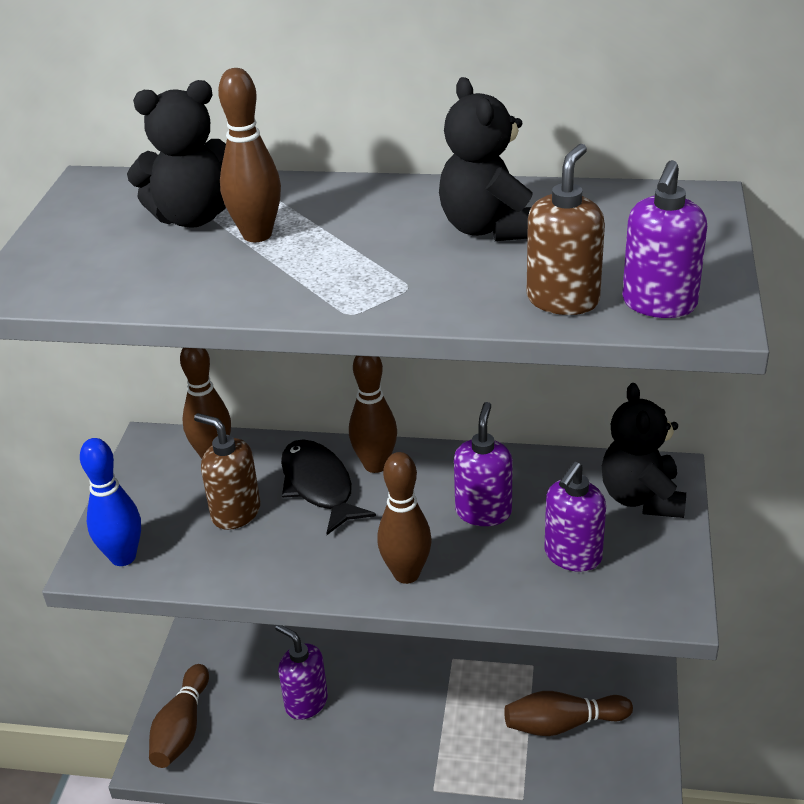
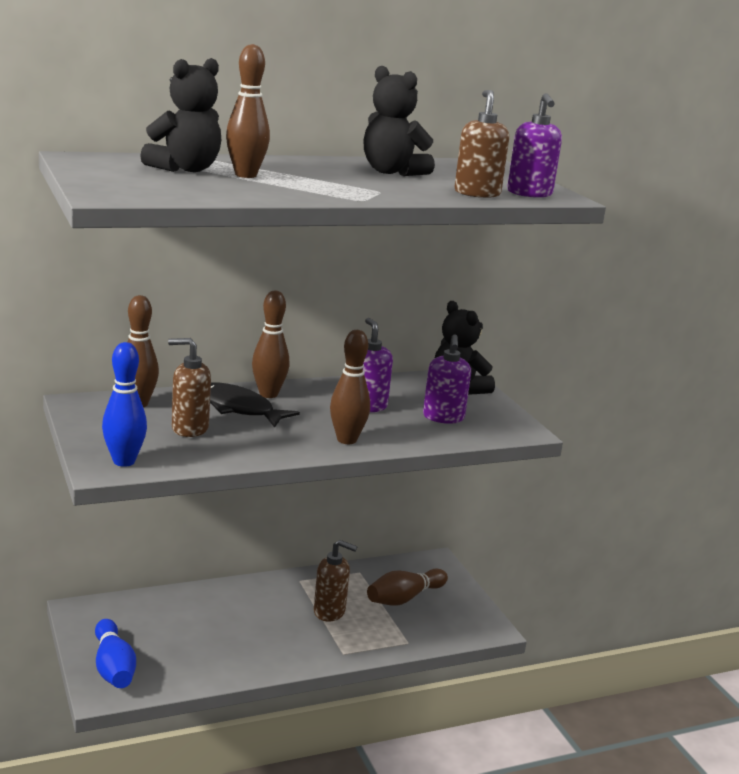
camera: 35 degrees left, 15 degrees down
brown bowling pin [149,664,209,768] -> blue bowling pin [95,619,136,688]
purple soap dispenser [275,625,328,720] -> none
none -> brown soap dispenser [314,540,357,622]

